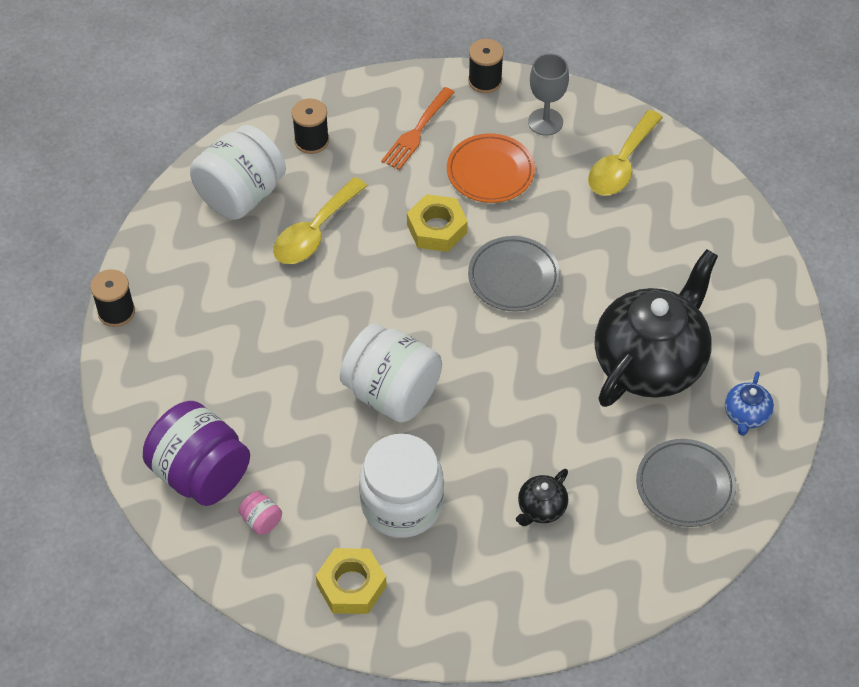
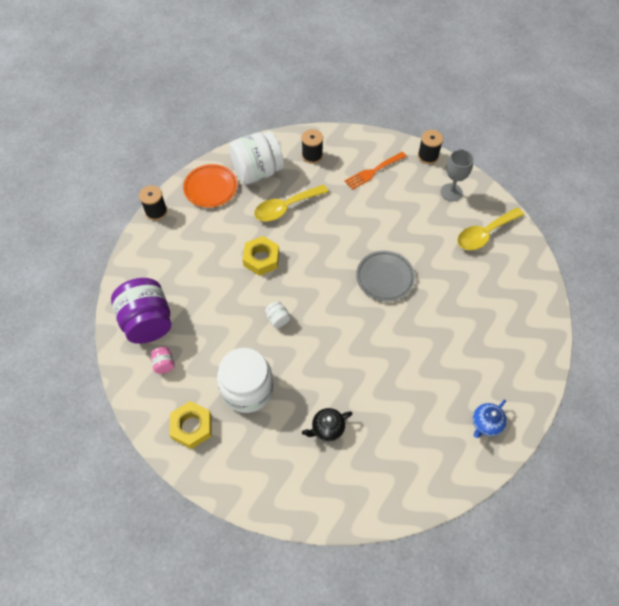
camera: 25 degrees right, 5 degrees up
white jar [340,323,442,423] -> white jar [265,301,291,328], size x0.41
yellow nut [407,194,468,252] -> yellow nut moved to [242,236,279,276]
orange plate [447,133,535,203] -> orange plate moved to [183,164,238,208]
black teapot [594,249,718,407] -> none
grey plate [636,439,737,527] -> none

